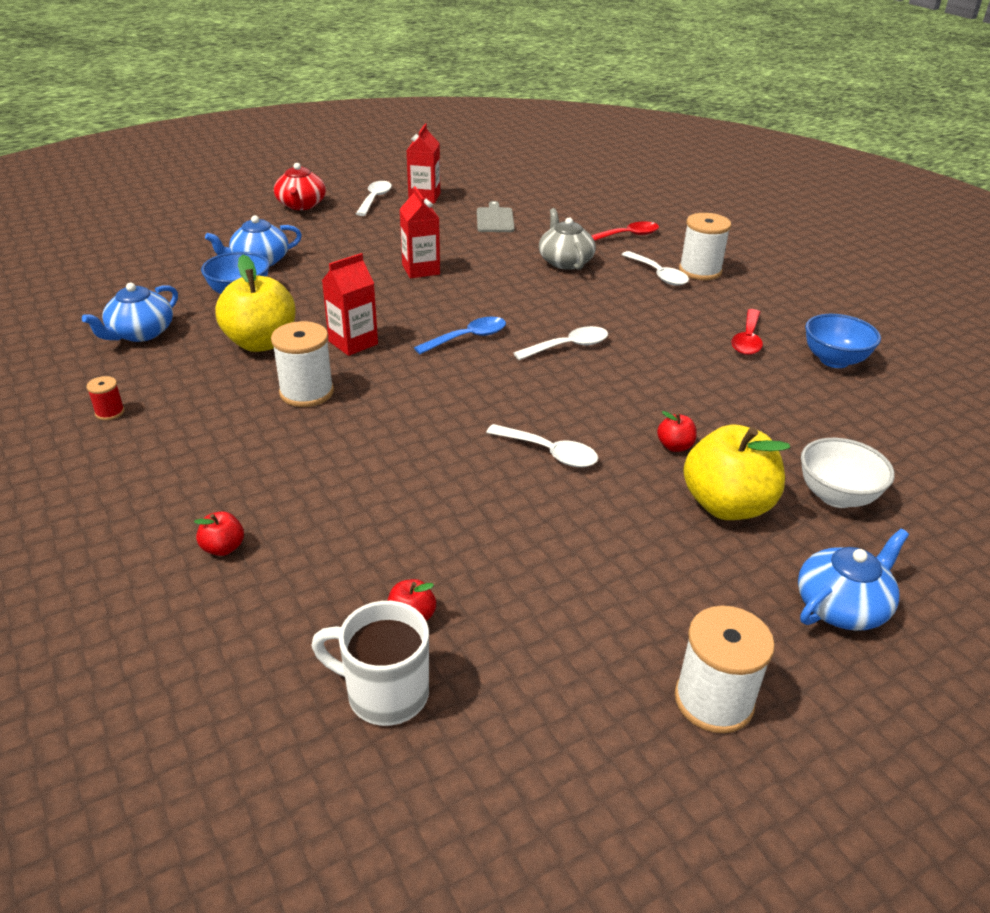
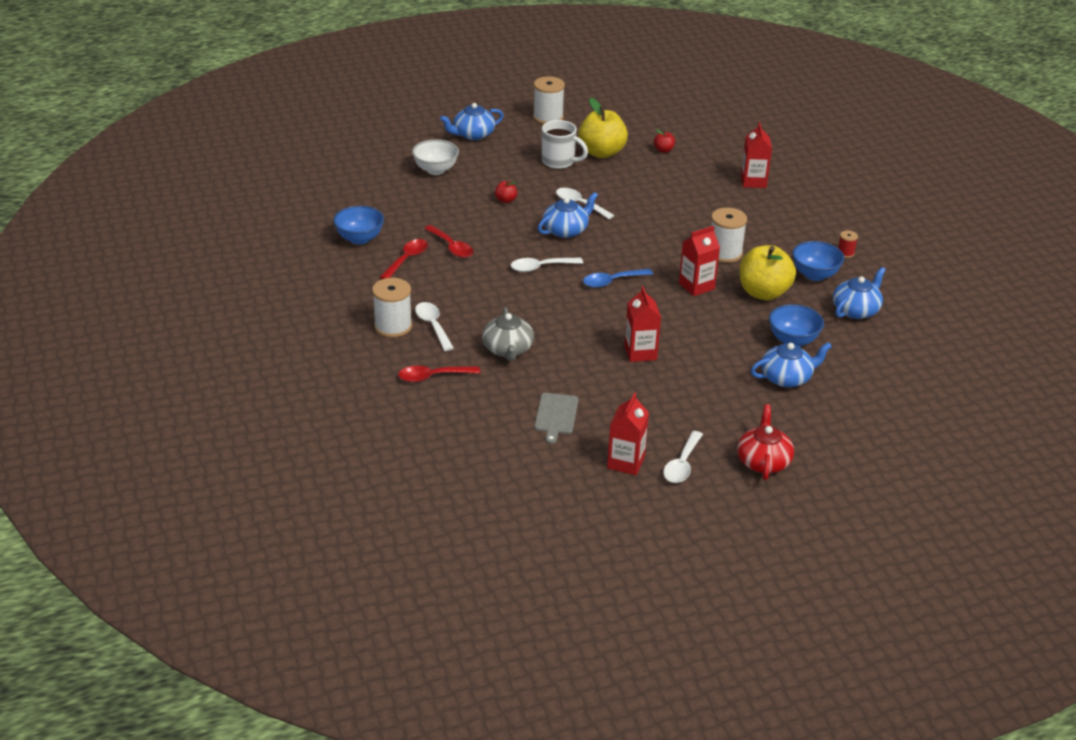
camera: 170 degrees left, 0 degrees up
red apple [194,511,244,556] -> red carton [741,122,772,188]
white mug [312,601,429,726] -> white mug moved to [542,120,588,169]
yellow apple [683,424,790,520] -> yellow apple moved to [578,98,628,158]
none -> red spoon [424,225,473,258]
none -> blue teapot [538,192,598,238]
none -> blue bowl [792,241,844,281]

